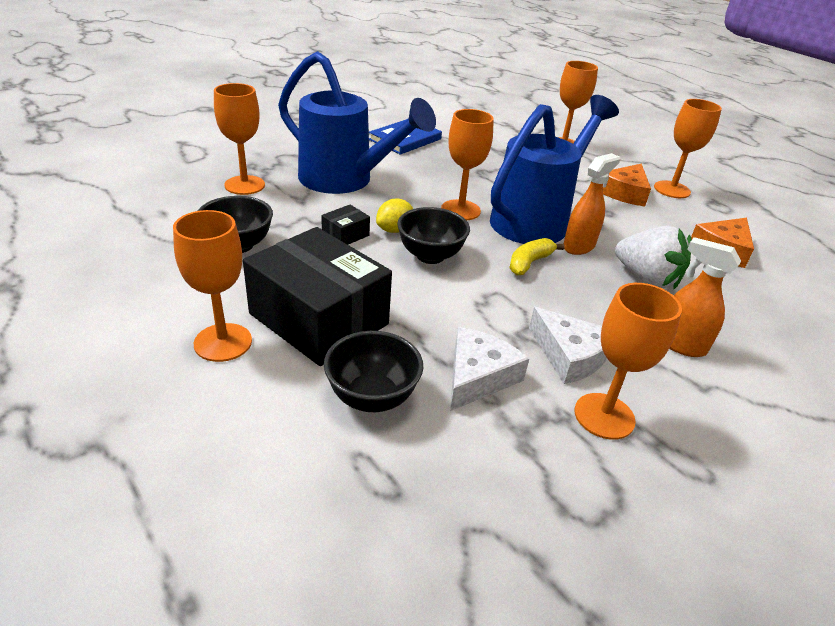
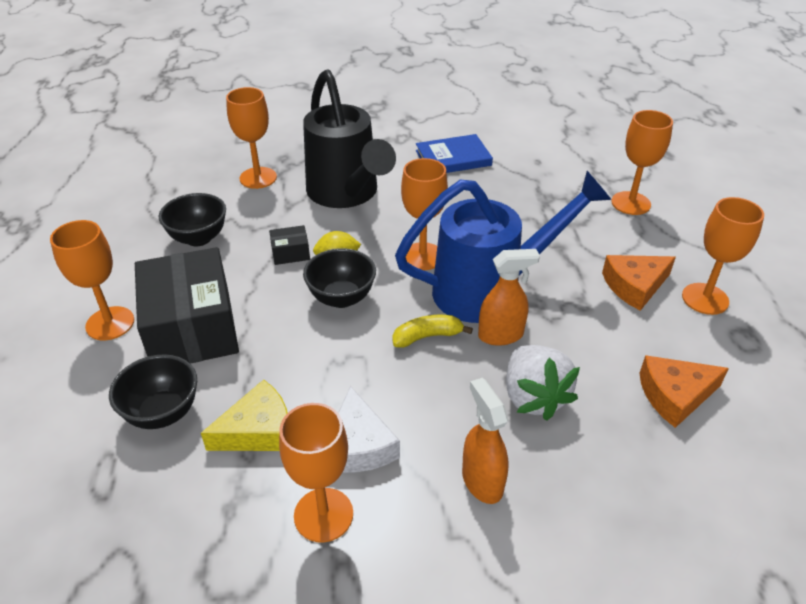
camera: 35 degrees right, 5 degrees up
blue watering can [278,51,436,194] -> black watering can [303,70,396,208]
white cheese [450,327,529,411] -> yellow cheese [201,380,288,451]

